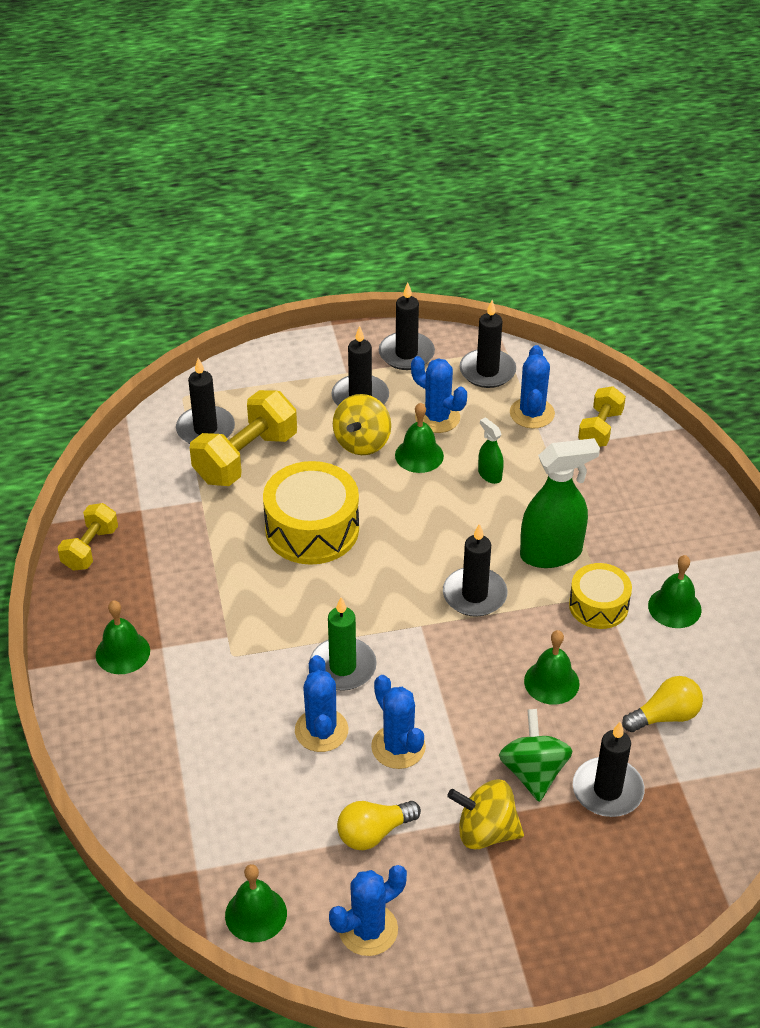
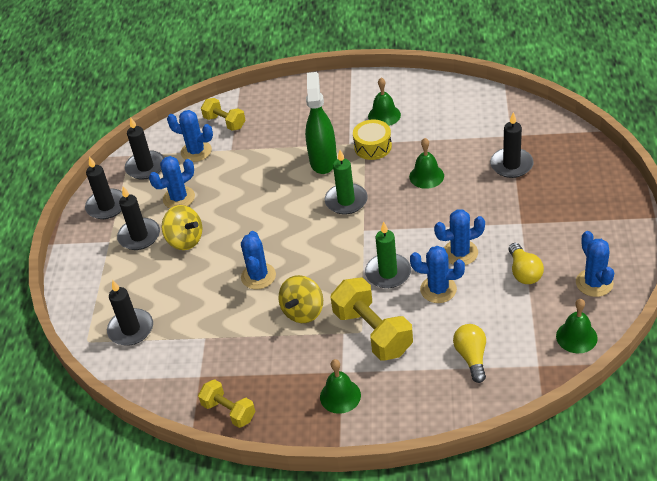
camera: 70 degrees left, 0 degrees up
yellow dumbbell [190,390,297,486] -> yellow dumbbell moved to [331,277,413,361]
yellow drum [263,461,359,565] -> blue cactus [241,231,276,289]
green bell [395,403,444,473] -> none
black candle [443,523,508,617] -> green candle [324,150,368,214]
yellow spinning top [447,779,524,849] -> yellow spinning top moved to [278,275,323,323]
green spray bottle [478,417,504,484] -> none
green spinning top [499,709,572,802] -> none
yellow light bulb [622,676,703,732] -> yellow light bulb moved to [453,324,486,383]

